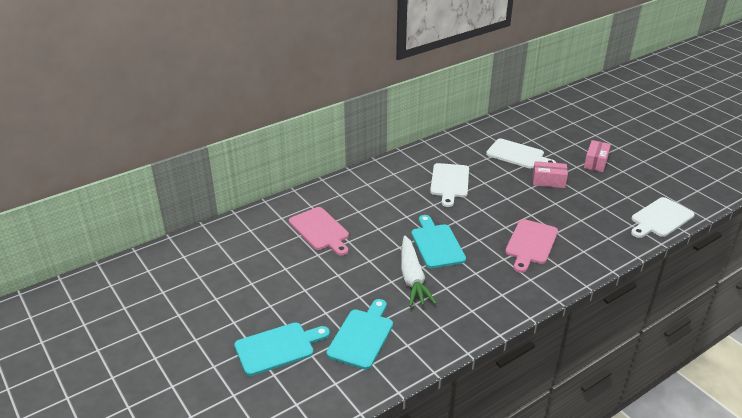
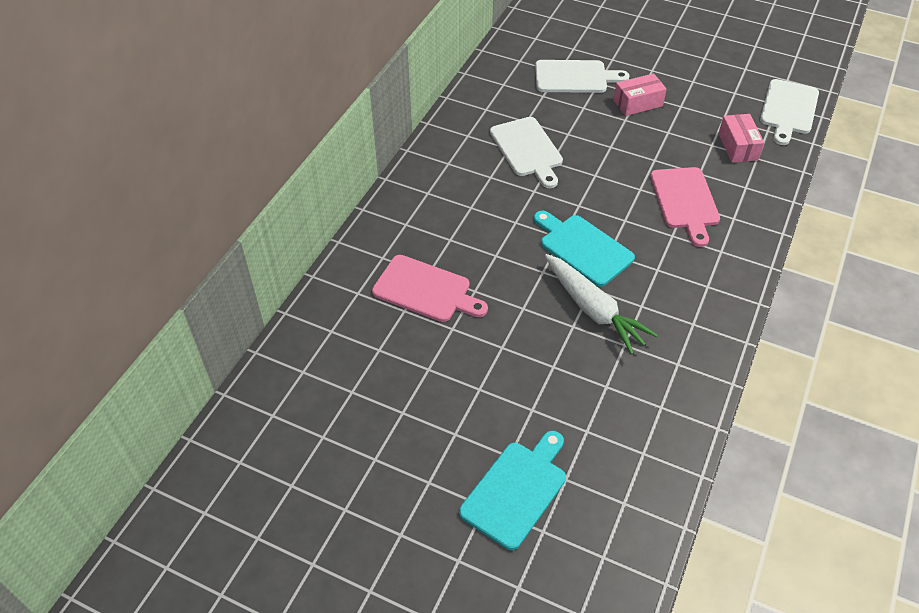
camera: 30 degrees left, 15 degrees up
turquoise cutting board [326,299,393,370] -> none
pink box [584,140,611,172] -> pink box moved to [718,114,764,163]

